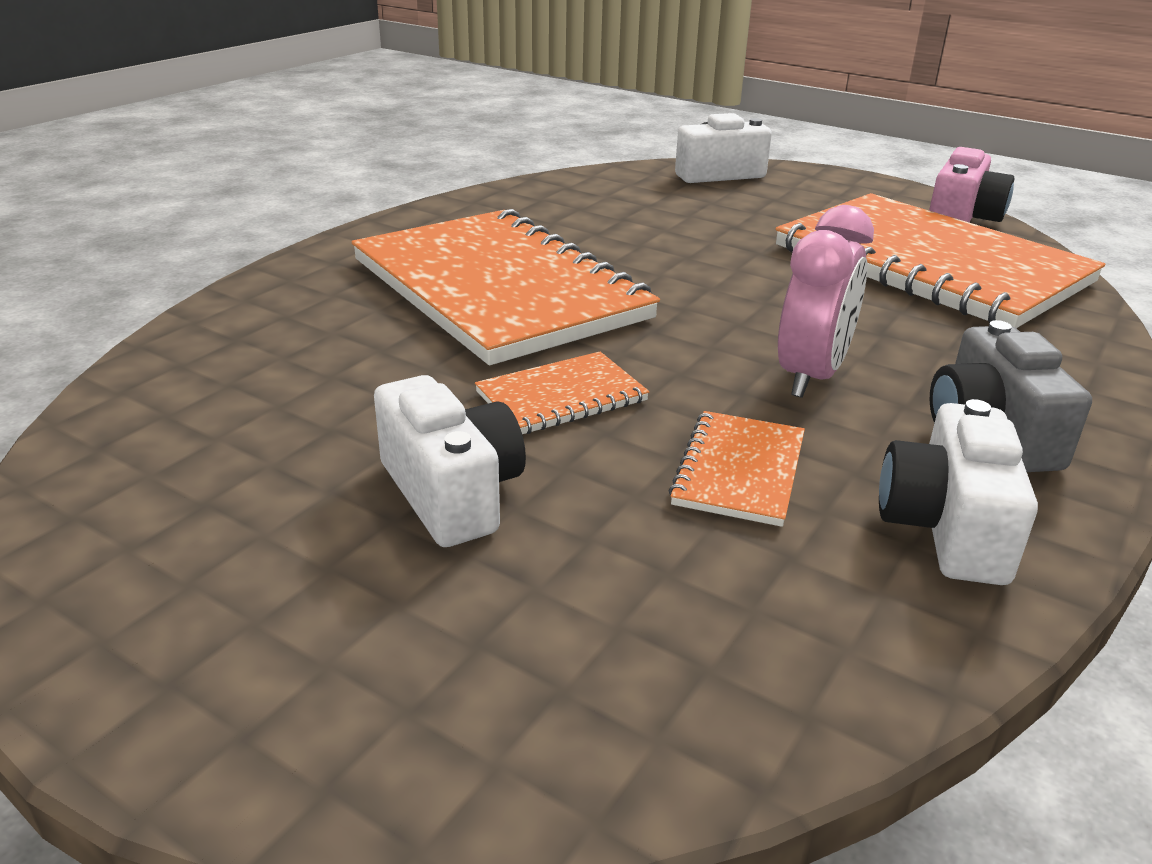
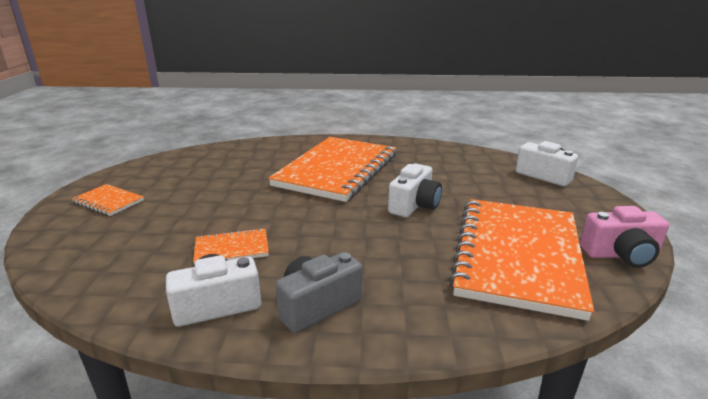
camera: 60 degrees right, 5 degrees down
white camera [374,375,526,547] -> white camera moved to [388,163,442,217]
orange notebook [475,352,649,434] -> orange notebook moved to [71,184,144,216]
pink clock [778,205,874,398] -> none

